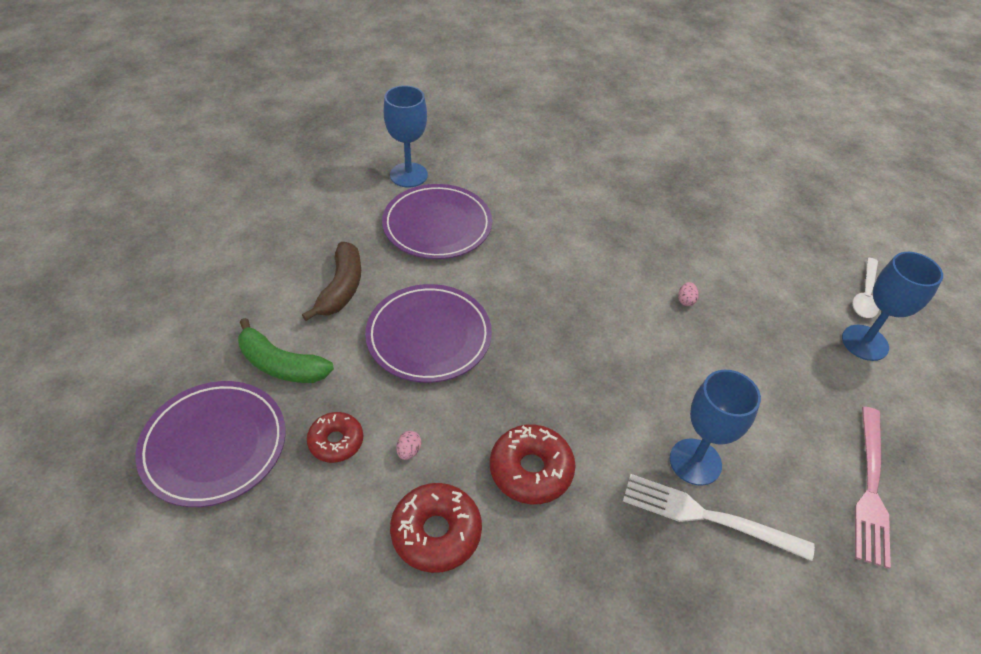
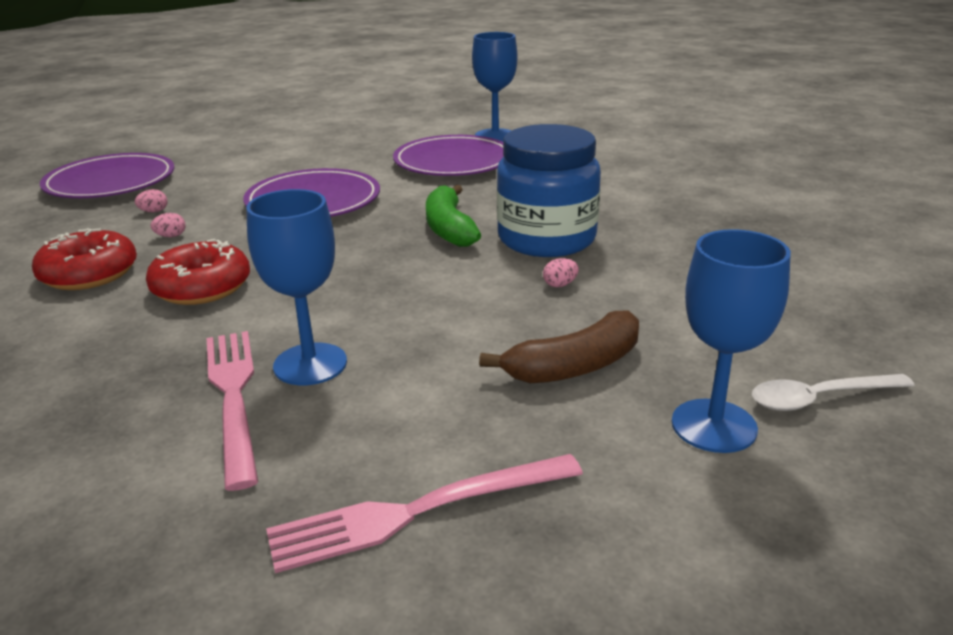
camera: 55 degrees right, 20 degrees down
green banana [238,318,334,383] -> green banana moved to [426,185,481,247]
brown banana [302,242,361,321] -> brown banana moved to [479,310,639,383]
red donut [307,412,363,463] -> pink egg [135,189,167,213]
white fork [623,474,815,561] -> pink fork [207,331,258,491]
none -> blue jar [497,124,601,257]

